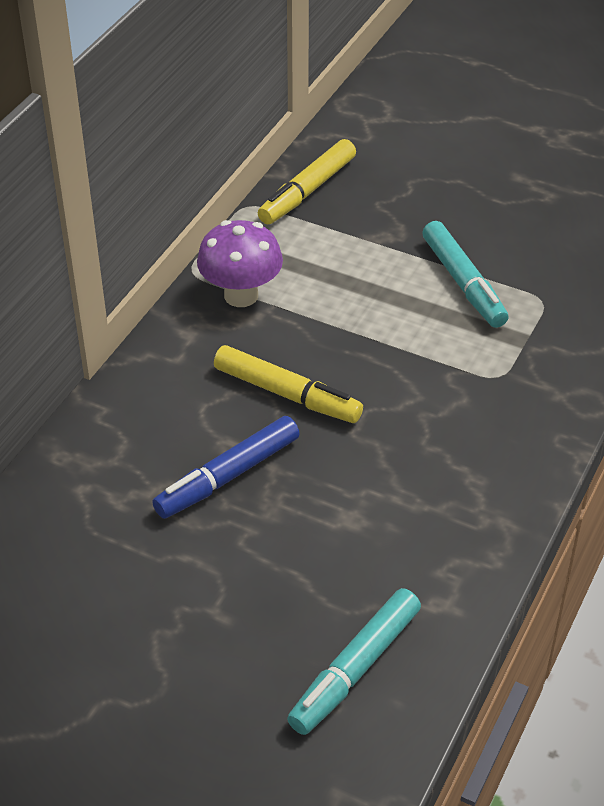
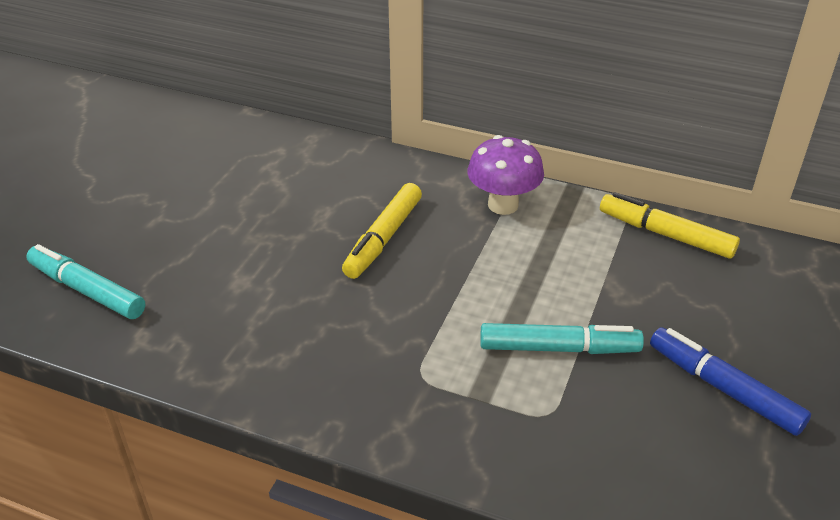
camera: 85 degrees right, 5 degrees down
blue marker [152,416,300,519] -> blue marker moved to [650,327,811,436]
turquoise marker [422,221,509,328] -> turquoise marker turned 150 degrees counterclockwise [480,323,644,354]

